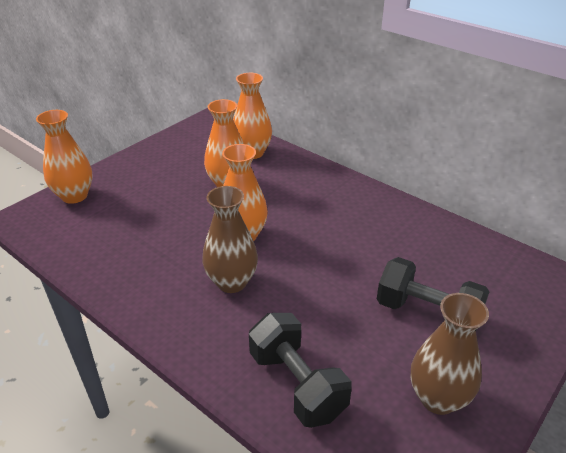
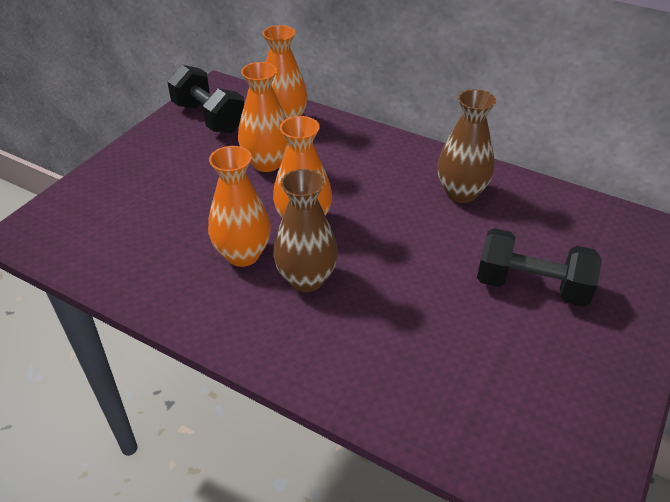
camera: 10 degrees left, 5 degrees up
orange vase [36,110,93,204] -> orange vase moved to [208,146,271,267]
black dumbbell [249,313,352,428] -> black dumbbell moved to [167,65,244,133]
brown vase [411,293,489,415] -> brown vase moved to [437,89,496,203]

